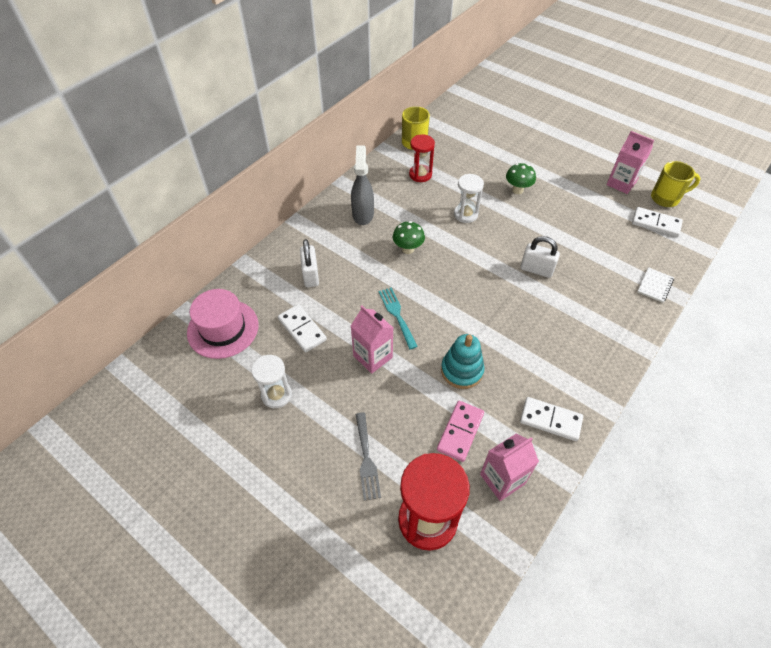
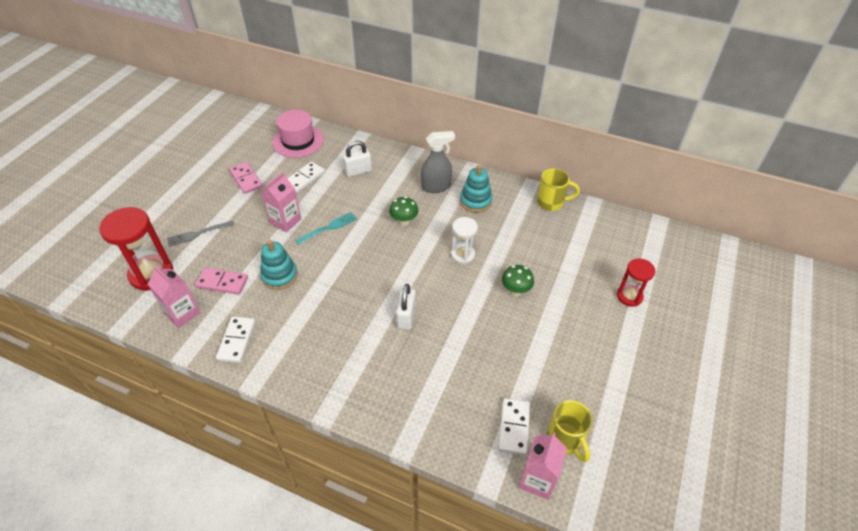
camera: 75 degrees right, 5 degrees down
white hourglass [251,355,292,408] -> pink domino [229,162,263,194]
red hourglass [409,134,435,182] -> red hourglass moved to [617,258,655,307]
pink carton [606,131,654,194] -> pink carton moved to [519,432,567,500]
white notebook [638,267,674,303] -> none
none -> turquoise stacking toy [460,165,492,212]

